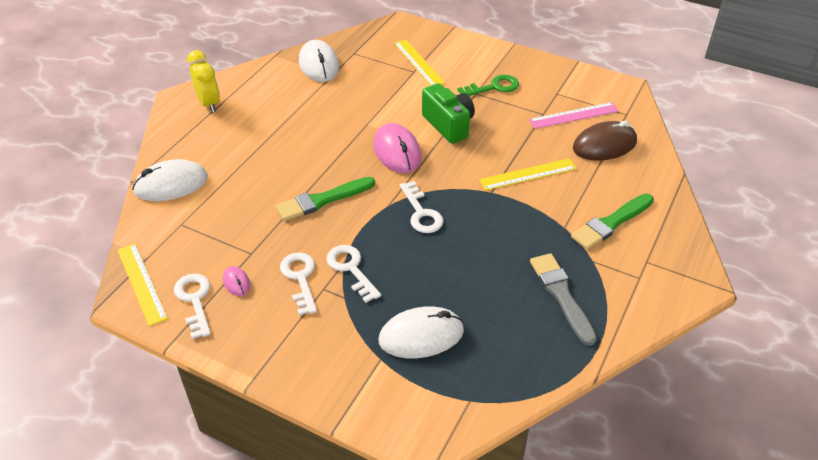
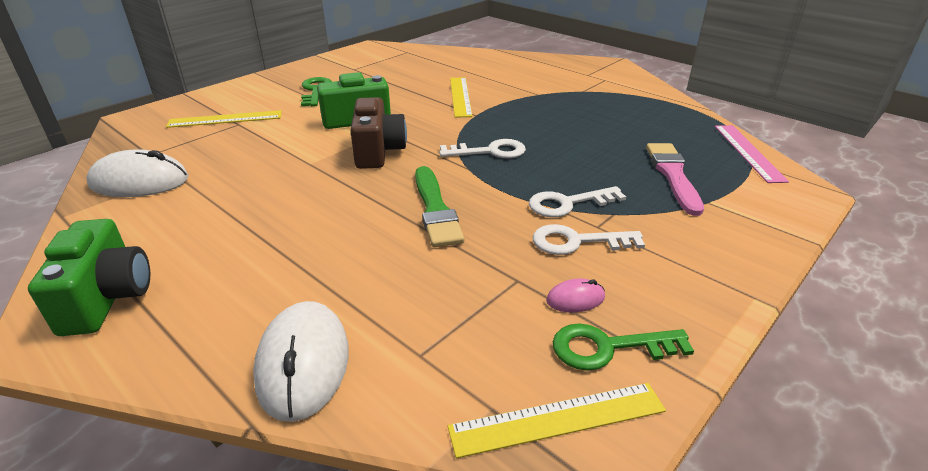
camera: 75 degrees left, 10 degrees down
white key [174,274,211,339] -> green key [553,323,694,371]
yellow clock [187,50,220,113] -> green camera [28,219,150,336]
pink mouse [373,123,421,173] -> brown camera [350,97,407,169]
white mouse [379,307,464,358] -> pink brush [646,143,704,216]
pink ruler [529,102,619,129] -> pink ruler moved to [715,125,789,183]
grey brush [530,253,597,346] -> none
green brush [571,193,654,249] -> none
brown mouse [573,121,637,161] -> none

